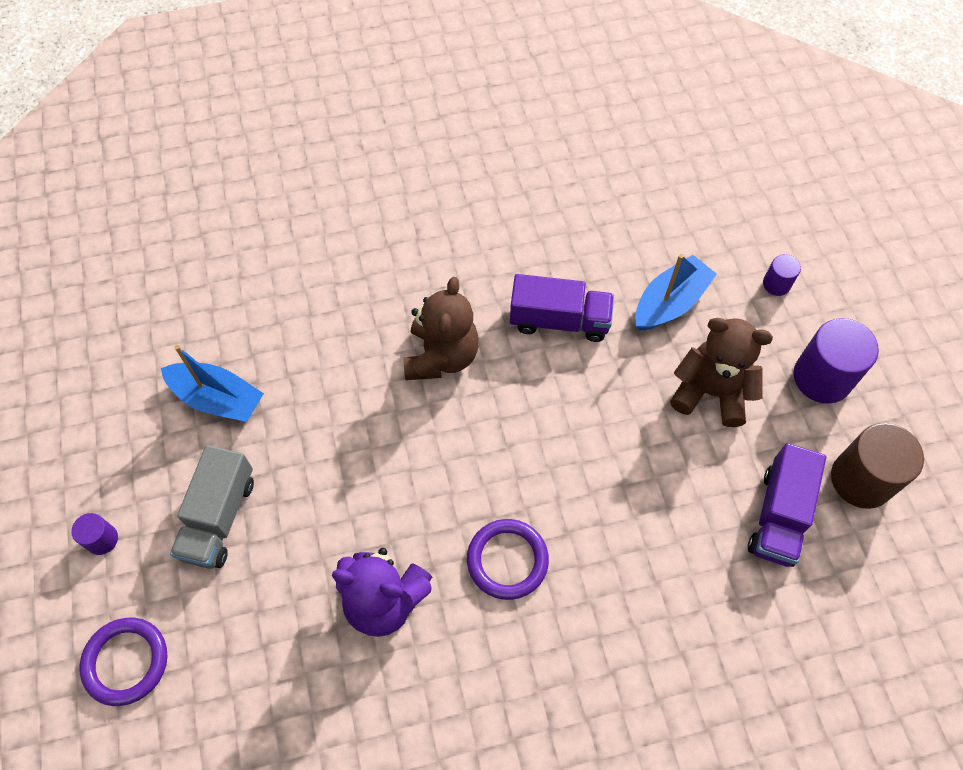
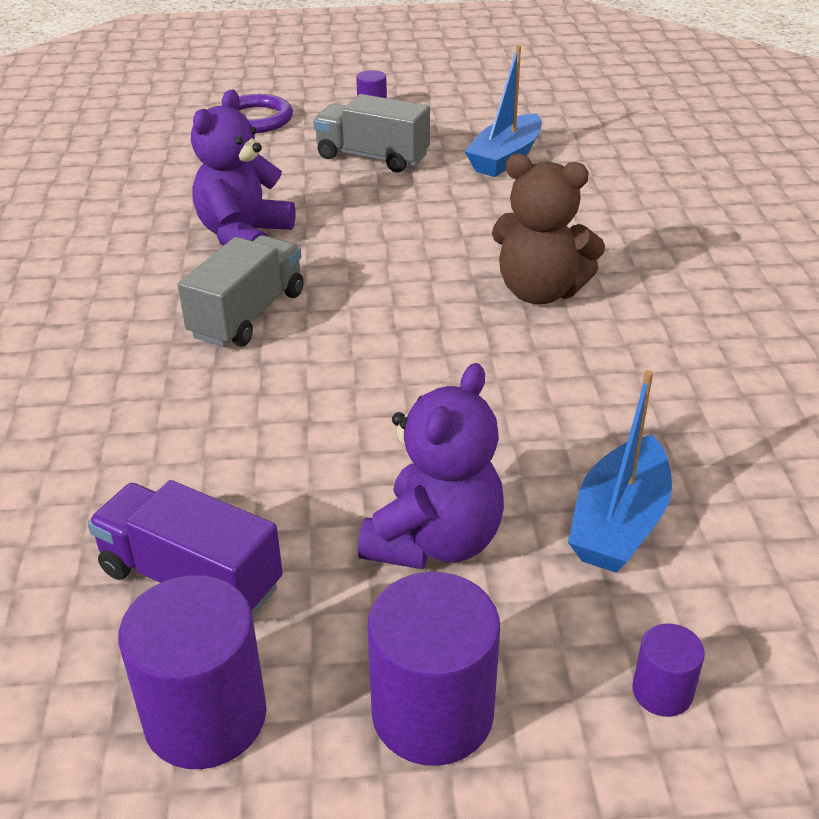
camera: 100 degrees right, 25 degrees down
purple ring [467,519,549,600] -> grey truck [178,235,304,347]
purple truck [510,274,614,342] -> none
blue boat [635,254,717,331] -> blue boat turned 60 degrees clockwise [568,370,672,573]
brown teddy bear [670,318,773,427] -> purple teddy bear [358,363,504,569]
brown cylinder [831,423,924,509] -> purple cylinder [118,575,266,769]

